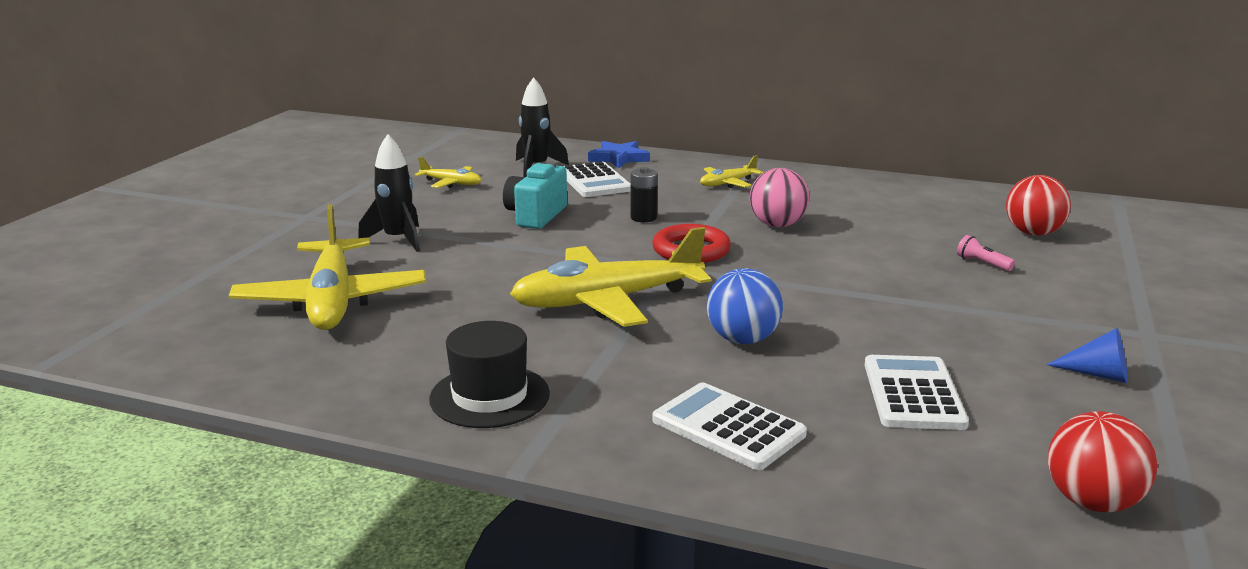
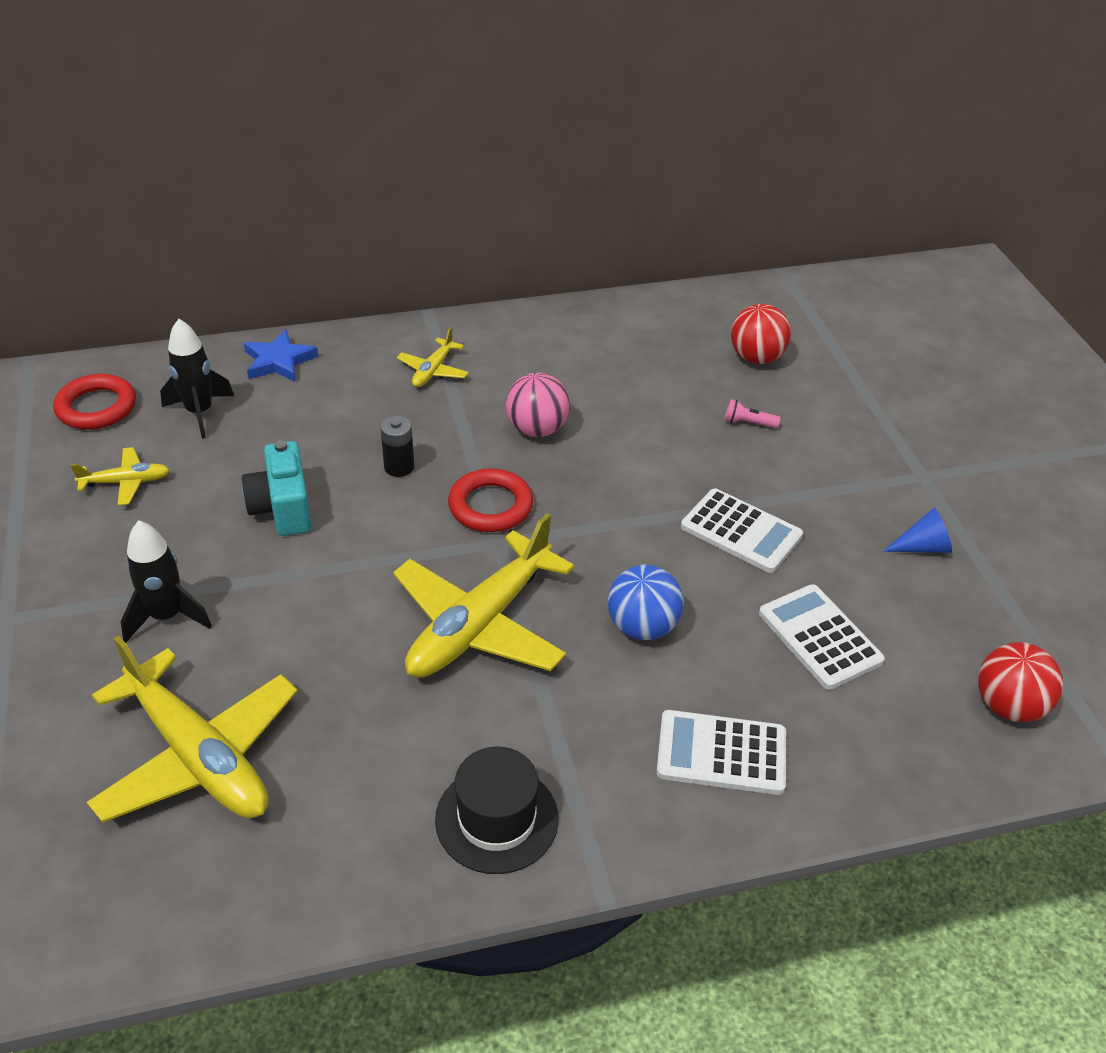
camera: 35 degrees left, 20 degrees up
white calculator [563,162,631,197] -> white calculator moved to [681,489,803,573]
none -> red ring [53,374,136,430]

